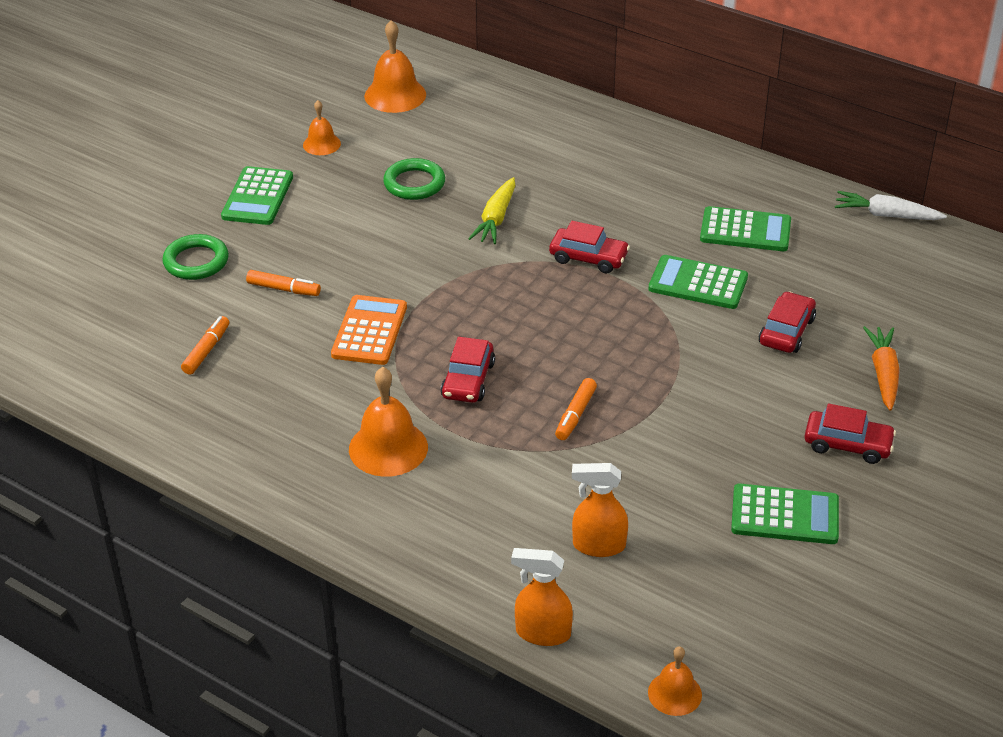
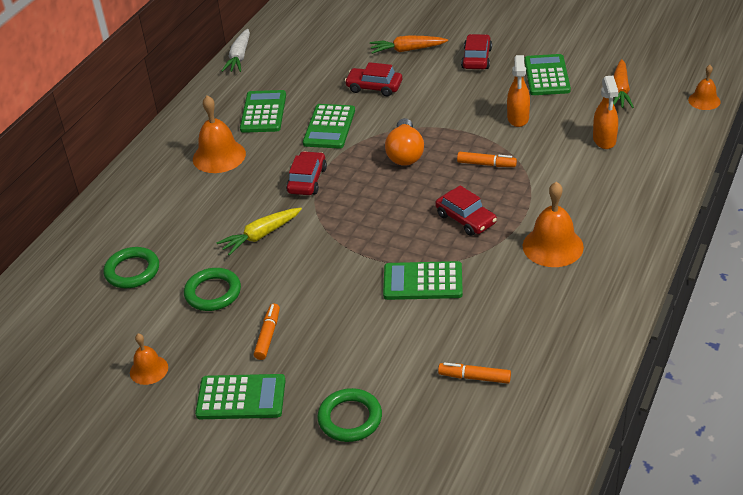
camera: 95 degrees left, 0 degrees up
orange marker [246,270,321,296] -> orange marker moved to [254,304,280,360]
orange calculator [331,295,407,365] -> green calculator [383,261,463,300]
orange bell [364,20,426,113] -> orange bell moved to [193,96,246,173]
red car [441,337,495,403] -> red car turned 45 degrees clockwise [435,186,497,236]
yellow carrot [468,177,516,244] -> yellow carrot turned 135 degrees clockwise [216,208,302,256]
orange spray bottle [511,548,573,646] -> orange spray bottle moved to [507,55,530,127]
none -> green ring [104,247,159,288]
none -> orange light bulb [385,118,424,166]
none -> orange carrot [613,59,634,108]

